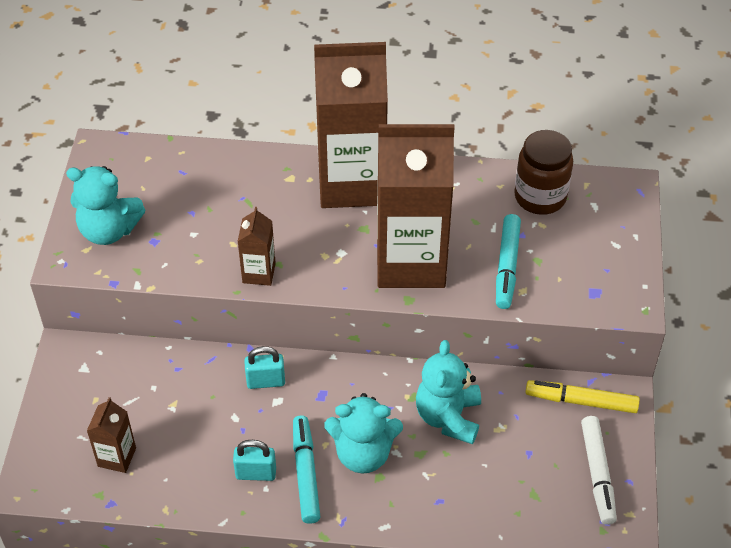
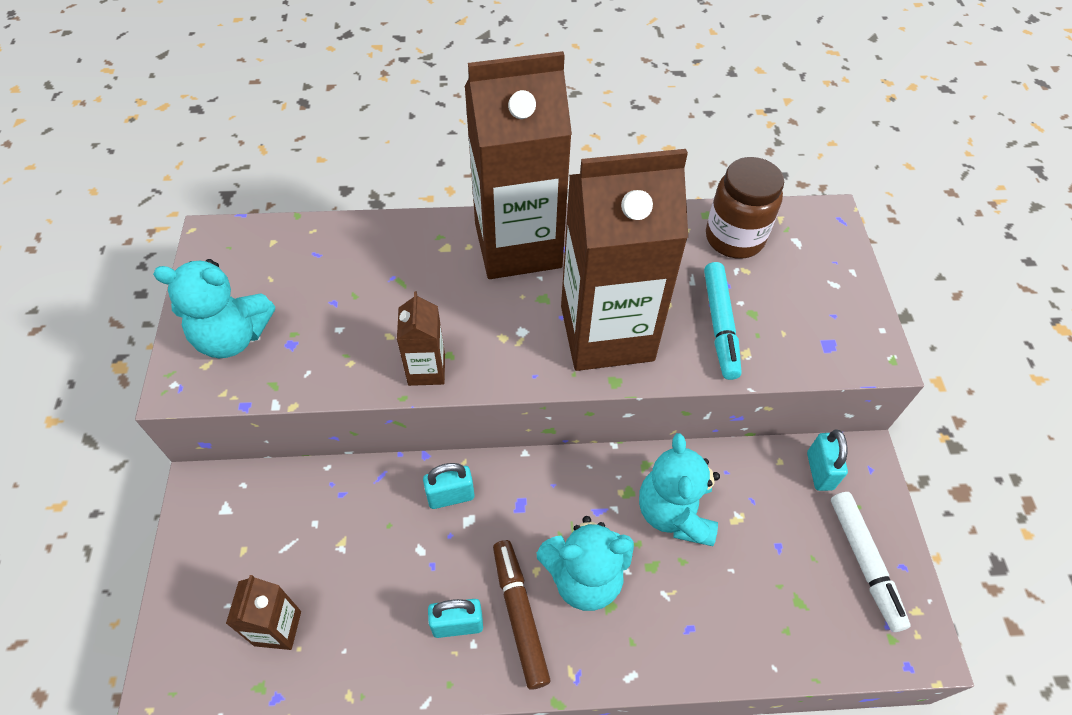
camera: 10 degrees left, 5 degrees up
turquoise marker [293,415,320,524] -> brown marker [493,540,550,690]
yellow marker [525,380,640,413] -> turquoise padlock [807,429,848,491]

